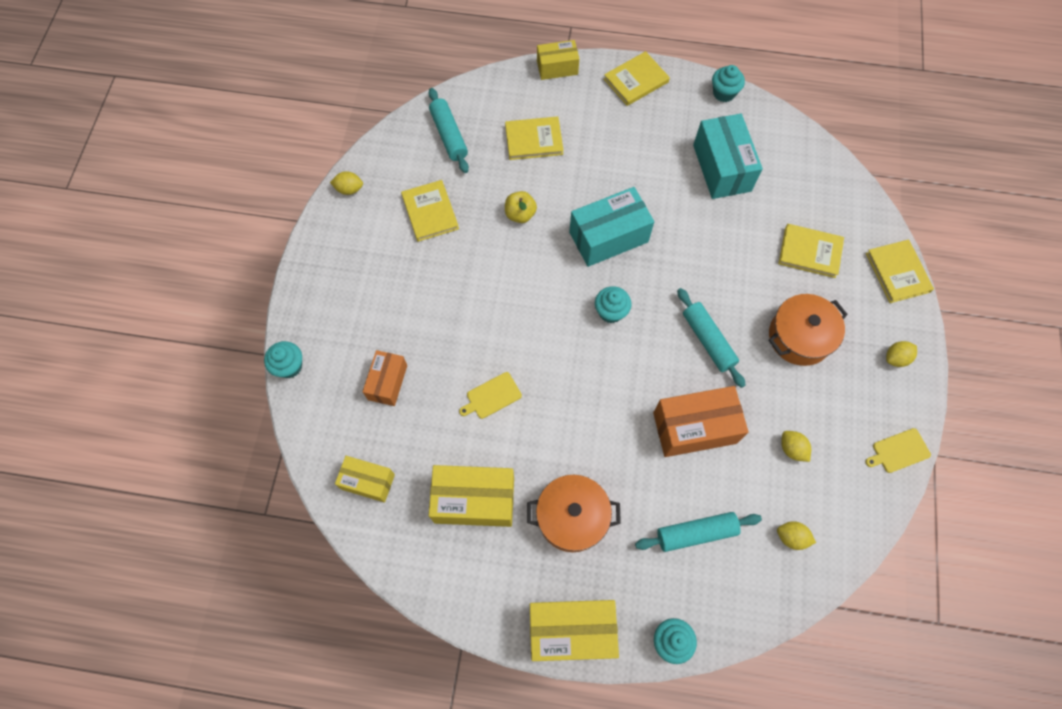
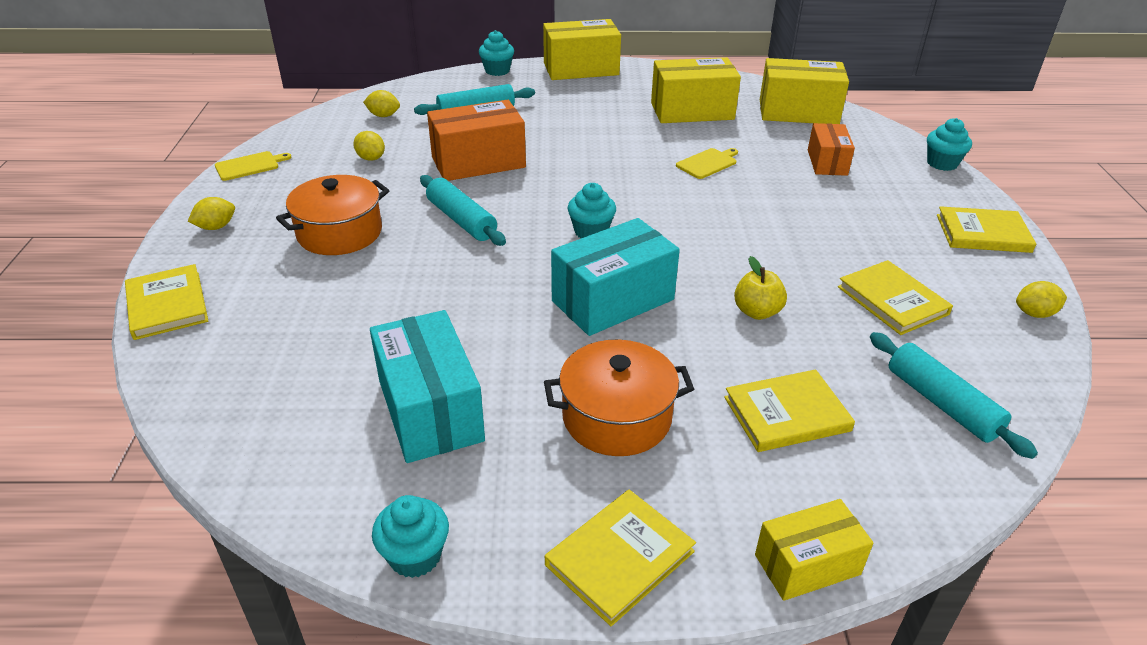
camera: 170 degrees right, 30 degrees down
yellow box [335,456,395,502] -> yellow box [760,58,849,124], size x1.64
orange pot [527,475,621,552] -> orange pot moved to [544,339,694,456]
yellow book [778,224,844,278] -> yellow book moved to [937,206,1036,253]

